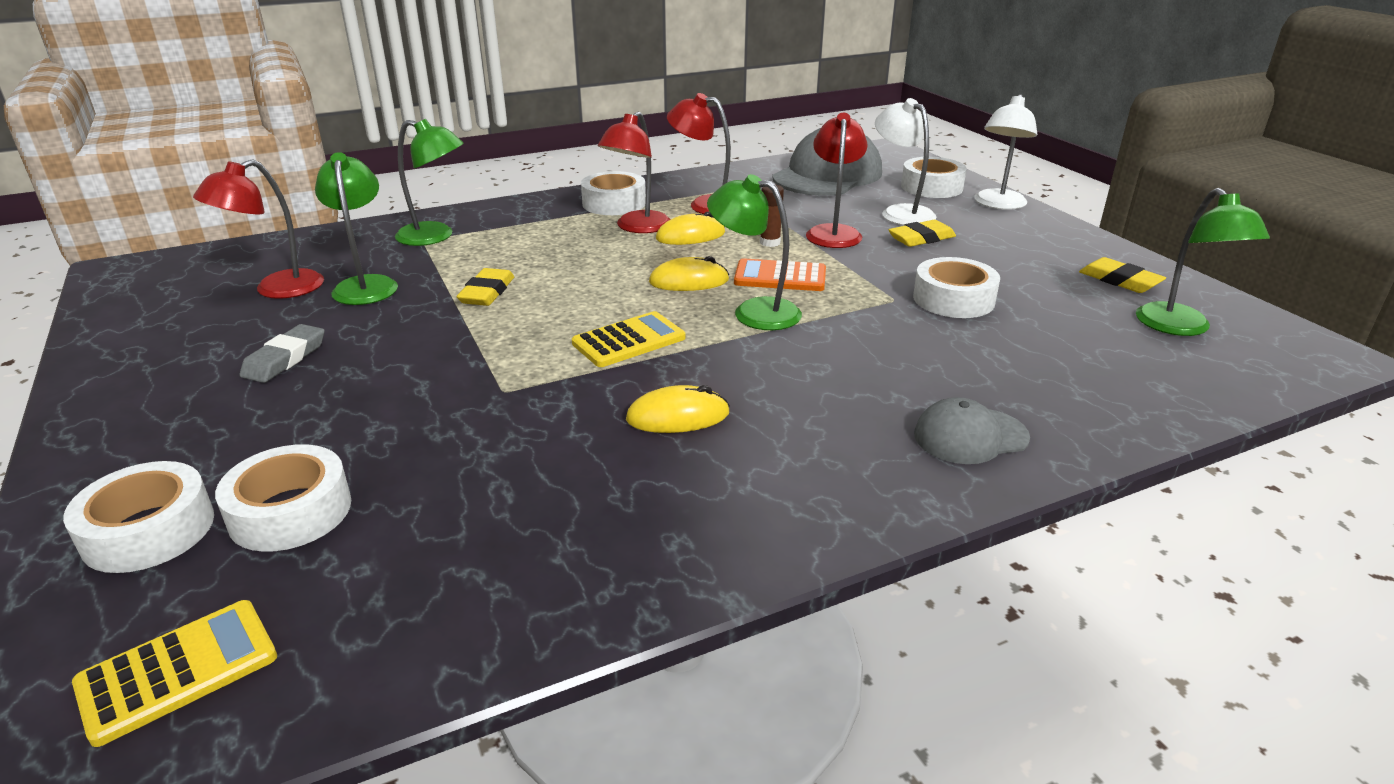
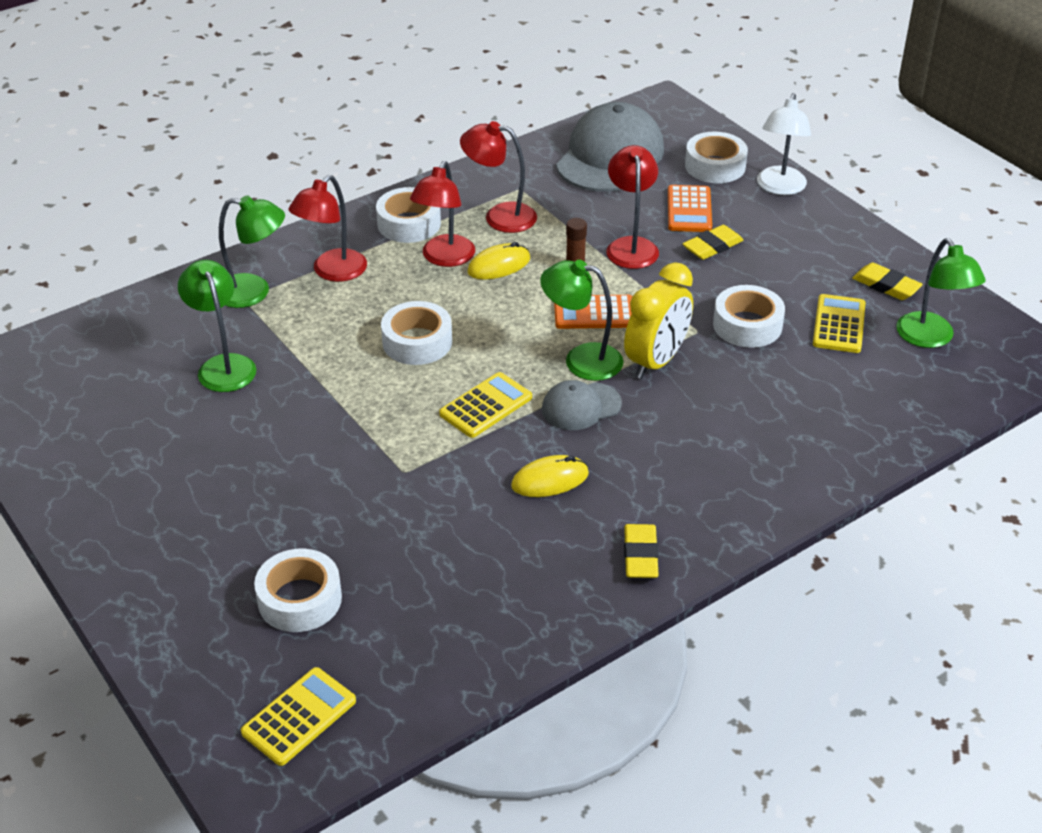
camera: 10 degrees left, 10 degrees up
white tape [63,461,214,573] -> white tape moved to [381,301,452,365]
red lamp [193,159,324,299] -> red lamp moved to [288,175,367,282]
grey eraser [240,324,325,383] -> none
yellow eraser [457,268,514,306] -> yellow eraser moved to [624,524,659,578]
yellow mouse [649,256,729,291] -> none
white lamp [875,98,937,226] -> orange calculator [668,185,712,232]
grey cap [914,397,1030,464] -> grey cap moved to [542,380,622,430]
none -> yellow clock [624,262,693,379]
none -> yellow calculator [813,294,866,353]

